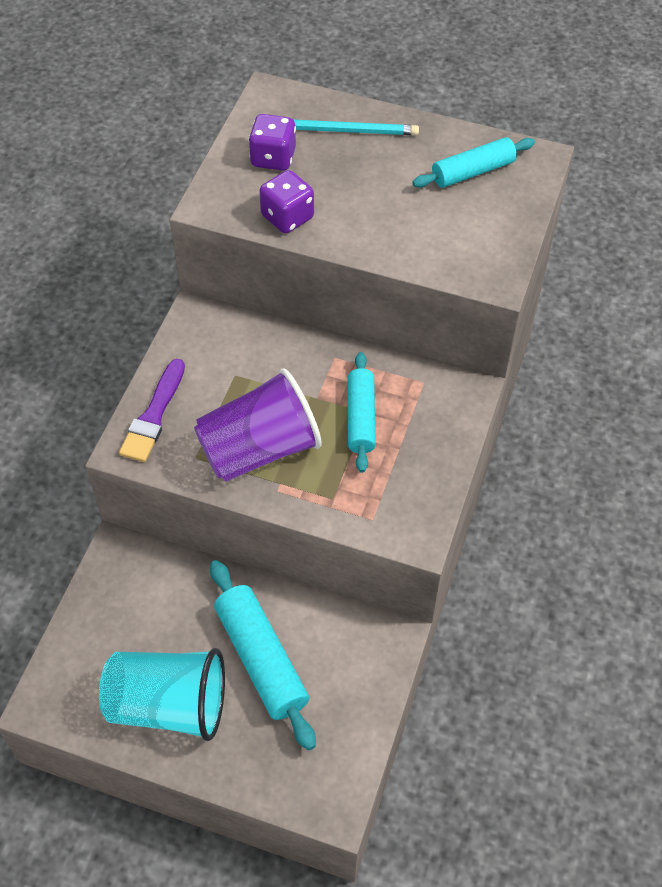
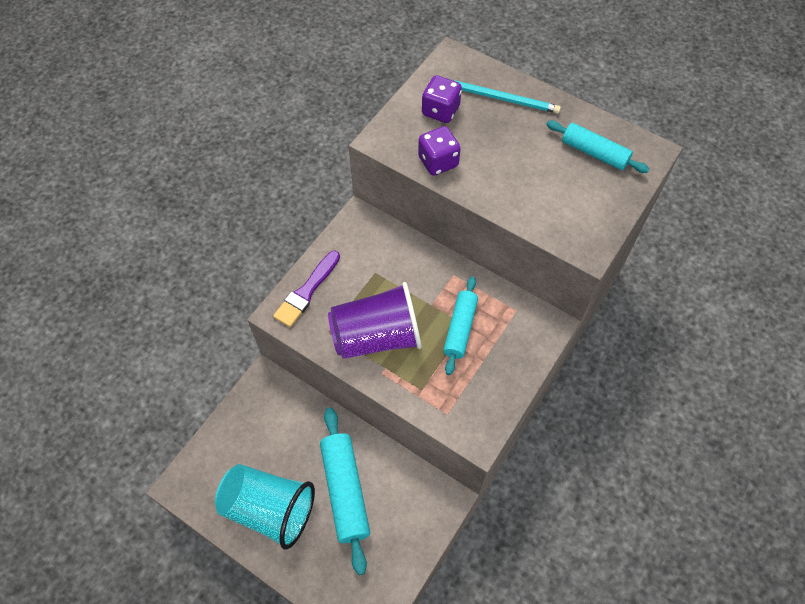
camera: 15 degrees right, 5 degrees up
turquoise rolling pin [412,137,535,188] -> turquoise rolling pin turned 45 degrees clockwise [547,121,649,173]

